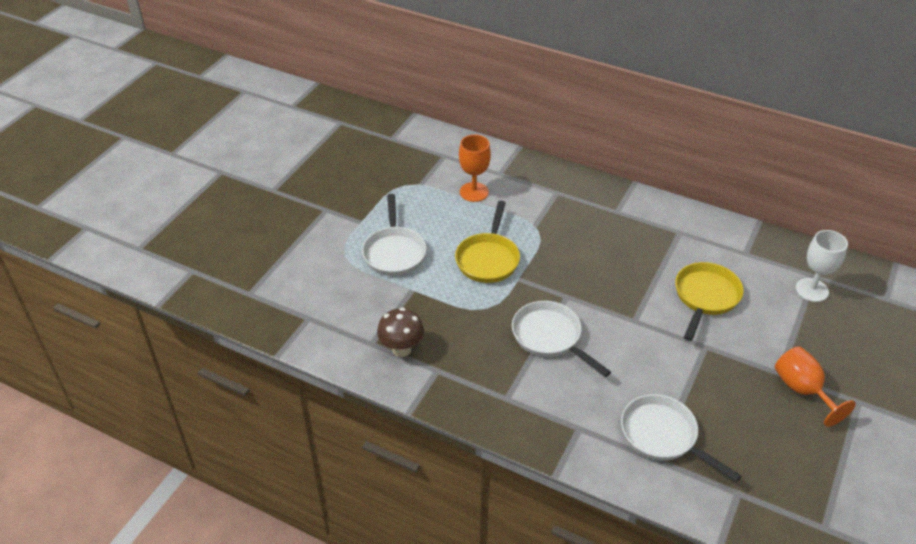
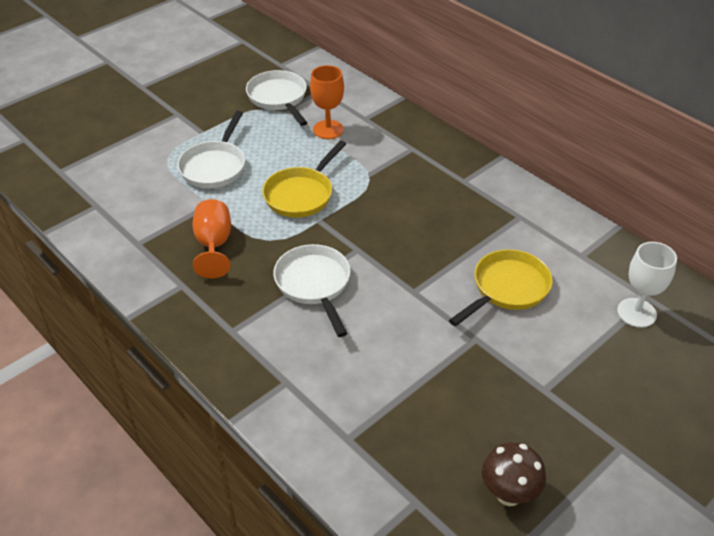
camera: 20 degrees right, 0 degrees up
brown mushroom [377,308,424,357] -> brown mushroom moved to [482,442,546,506]
white pan [621,394,741,482] -> white pan moved to [246,70,307,126]
orange goblet [775,346,856,427] -> orange goblet moved to [193,199,231,279]

